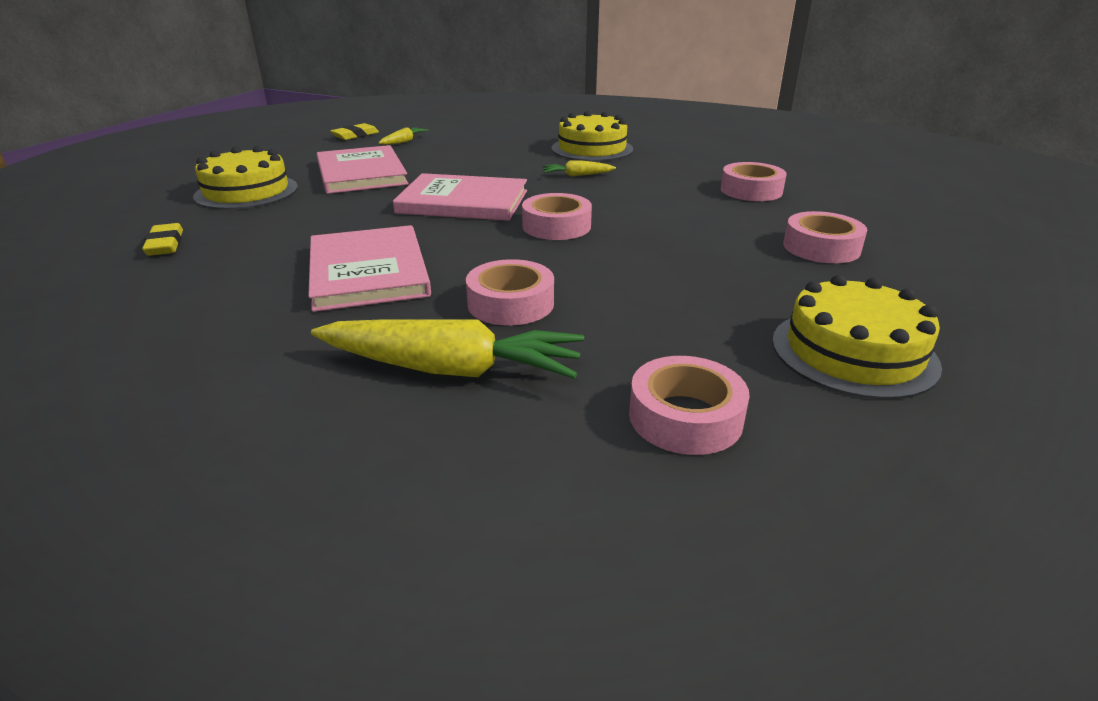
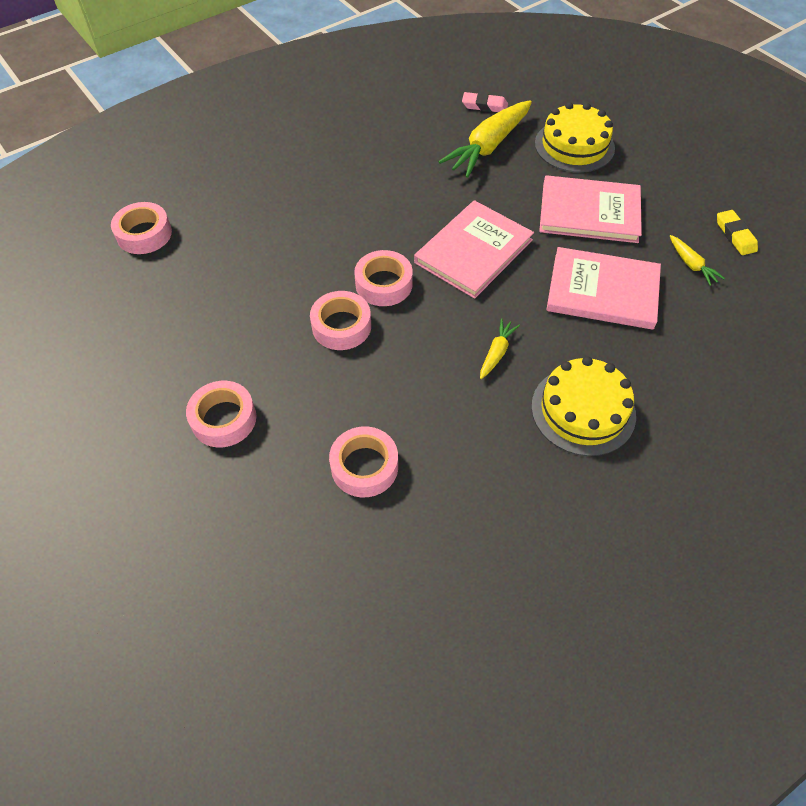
camera: 120 degrees right, 25 degrees up
yellow eraser [142,223,183,256] -> pink eraser [462,92,508,112]
pink book [308,225,431,312] -> pink book moved to [546,247,661,330]
yellow carrot [311,319,584,379] -> yellow carrot moved to [438,100,532,178]
pink tape [466,259,554,326] -> pink tape moved to [310,291,371,350]
yellow cake [772,275,942,399] -> none

